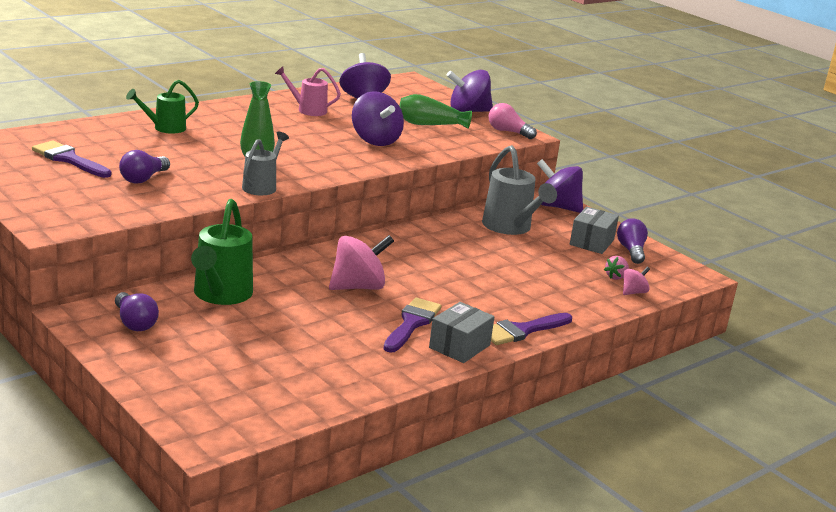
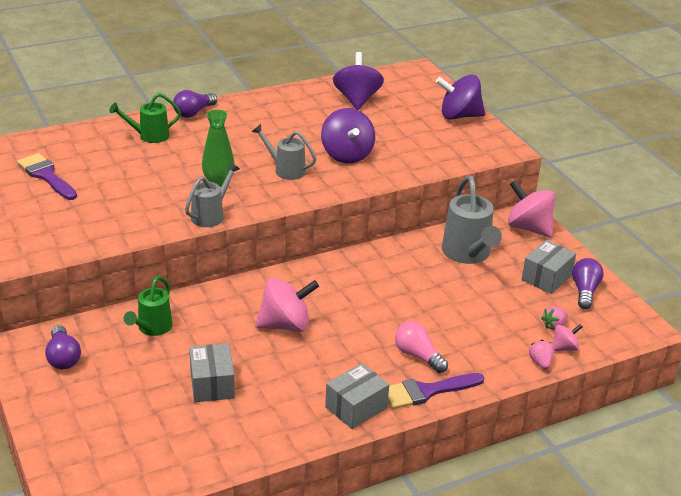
camera: 15 degrees right, 10 degrees up
purple light bulb [119,150,170,184] -> purple light bulb moved to [173,90,217,118]
green watering can [191,199,253,305] -> green watering can [124,276,173,336], size x0.62
pink watering can [275,66,341,116] -> none
purple brush [383,298,441,353] -> none
green vase [399,94,472,129] -> none
pink light bulb [489,103,537,139] -> pink light bulb moved to [395,321,448,373]
purple spinning top [537,159,583,213] -> pink spinning top [508,180,555,238]
none -> grey box [189,343,235,402]
none -> grey watering can [252,124,316,180]
none -> pink strawberry [529,340,554,369]

